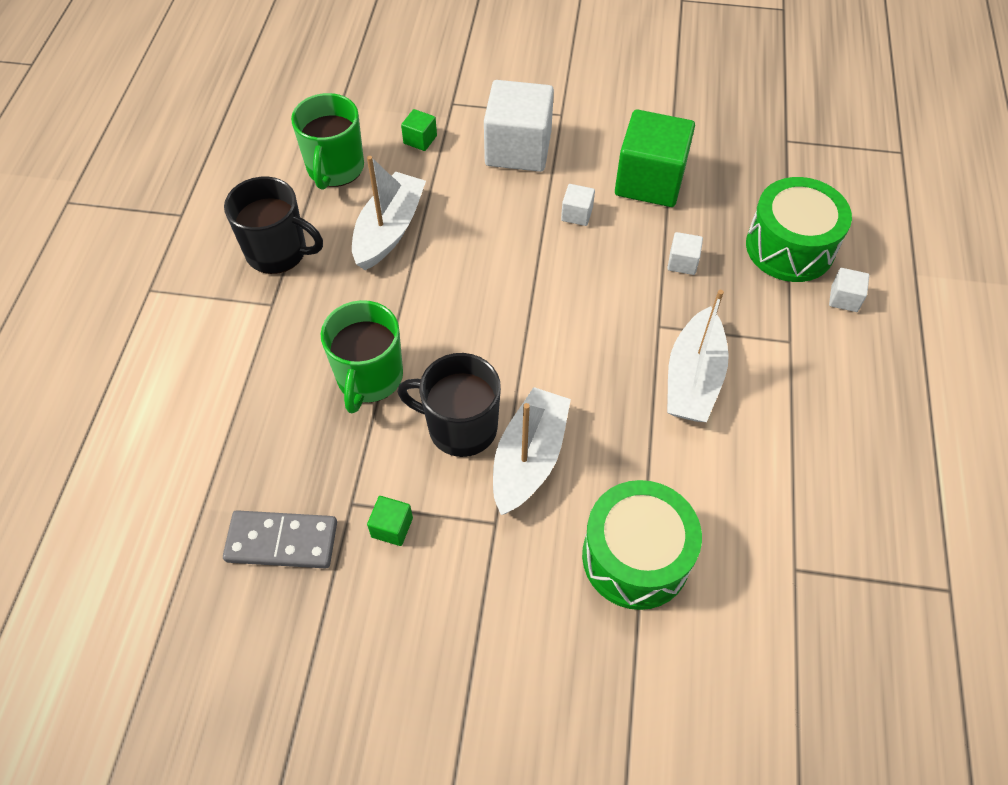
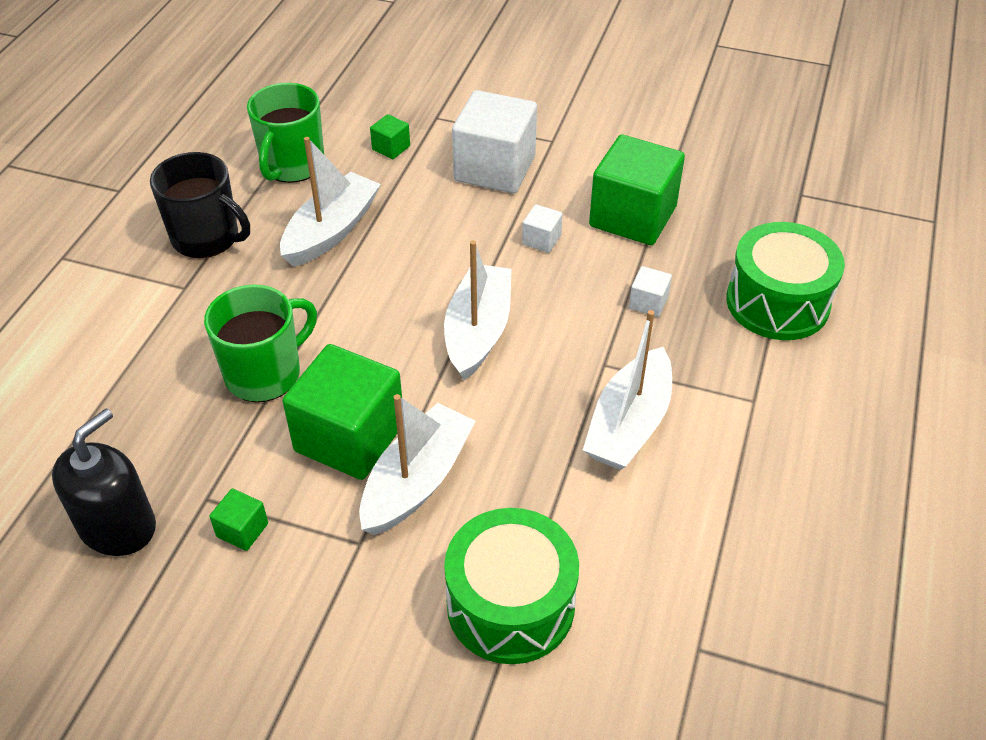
camera: 10 degrees right, 10 degrees down
grey domino [223,510,337,569] -> black soap dispenser [52,408,156,556]
green mug [321,300,403,413] -> green mug turned 150 degrees counterclockwise [204,284,317,402]
black mug [398,353,501,457] -> green cube [283,344,402,480]
white cube [829,268,869,312] -> none
none -> white boat [444,240,512,380]

